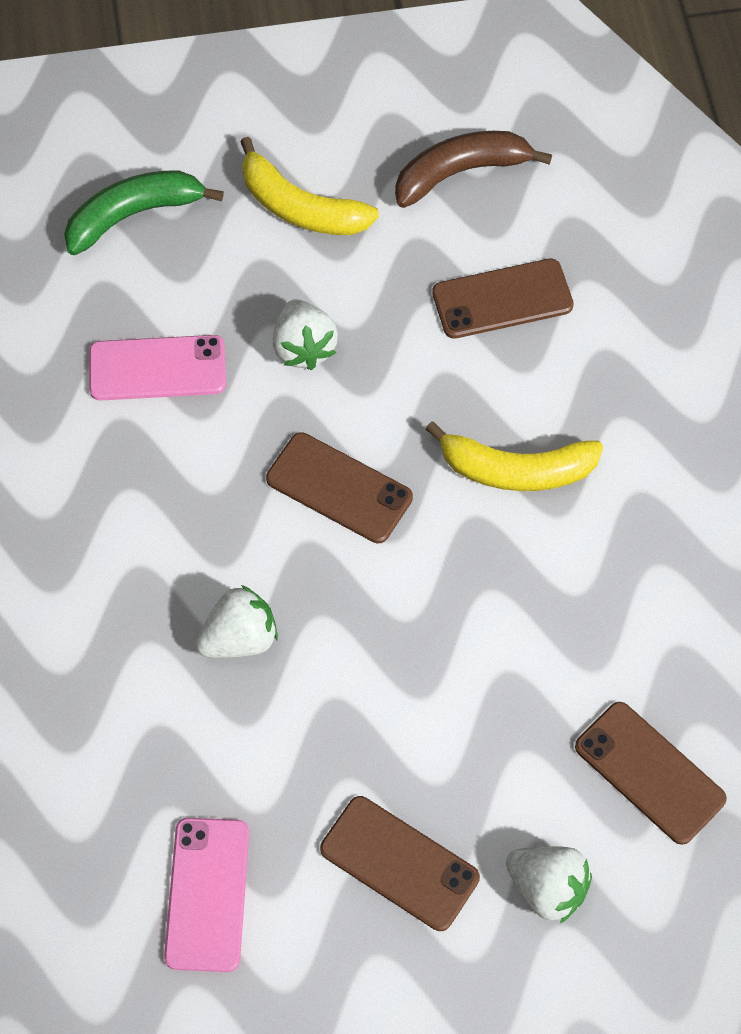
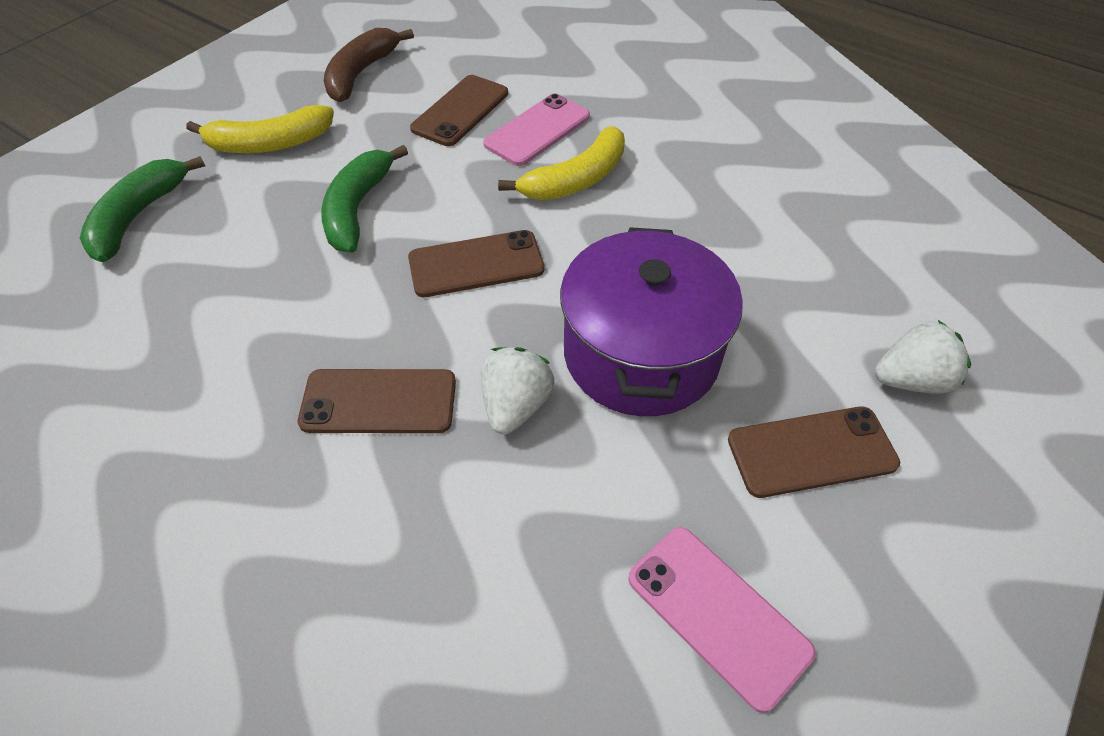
camera: 45 degrees left, 10 degrees down
pink phone [89,335,226,401] -> pink phone moved to [483,93,590,166]
white strawberry [273,299,338,370] -> green banana [321,145,408,253]
brown phone [575,702,727,845] -> brown phone moved to [298,369,456,433]
none -> purple pot [560,227,743,416]

